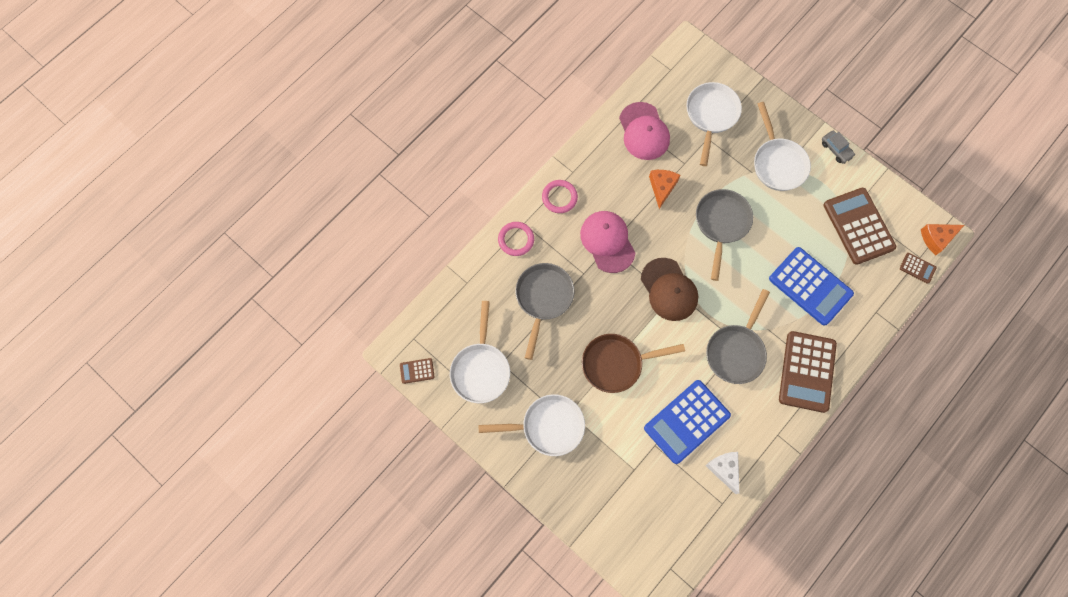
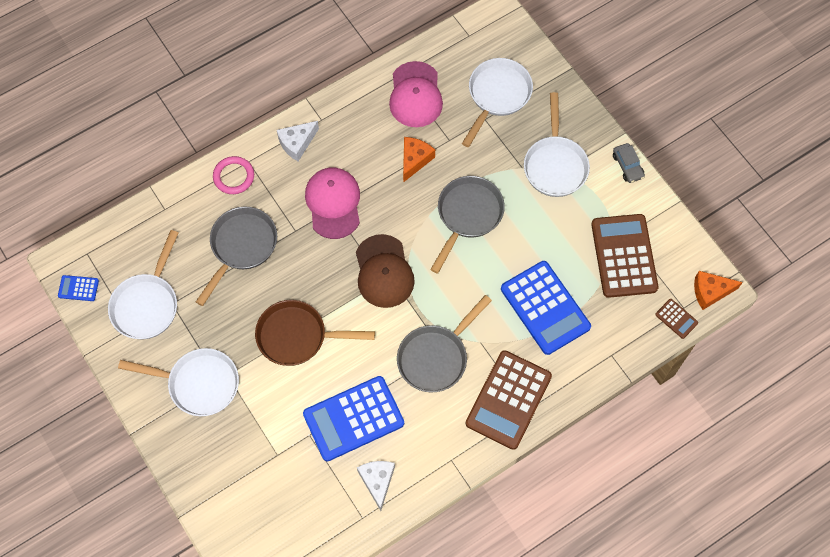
camera: 15 degrees right, 5 degrees down
brown calculator [400,358,435,384] -> blue calculator [58,275,99,301]
pink ring [542,180,578,213] -> white cheese [277,121,319,161]

